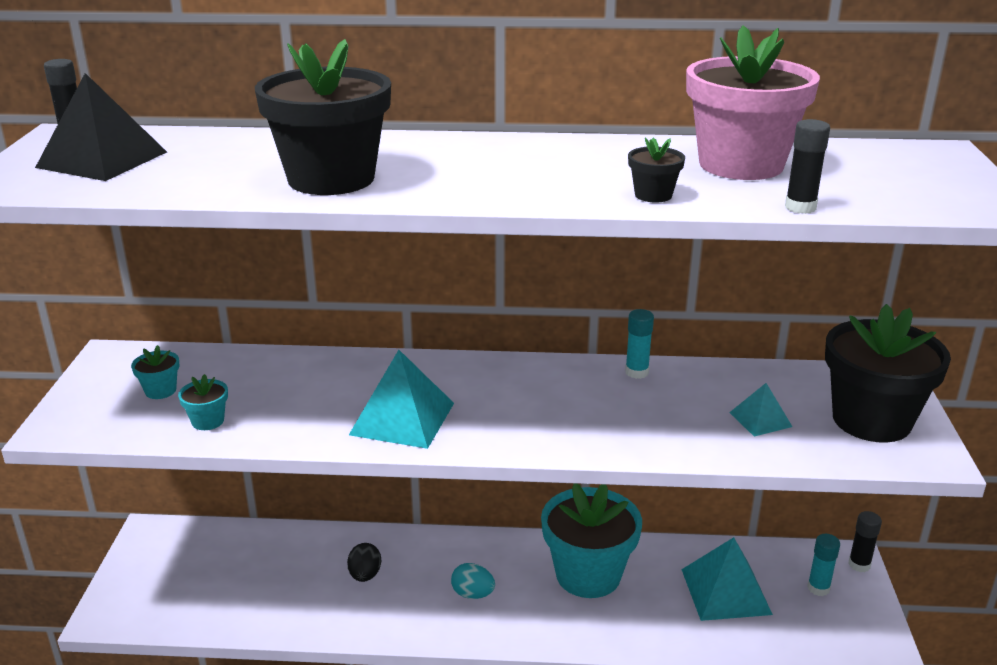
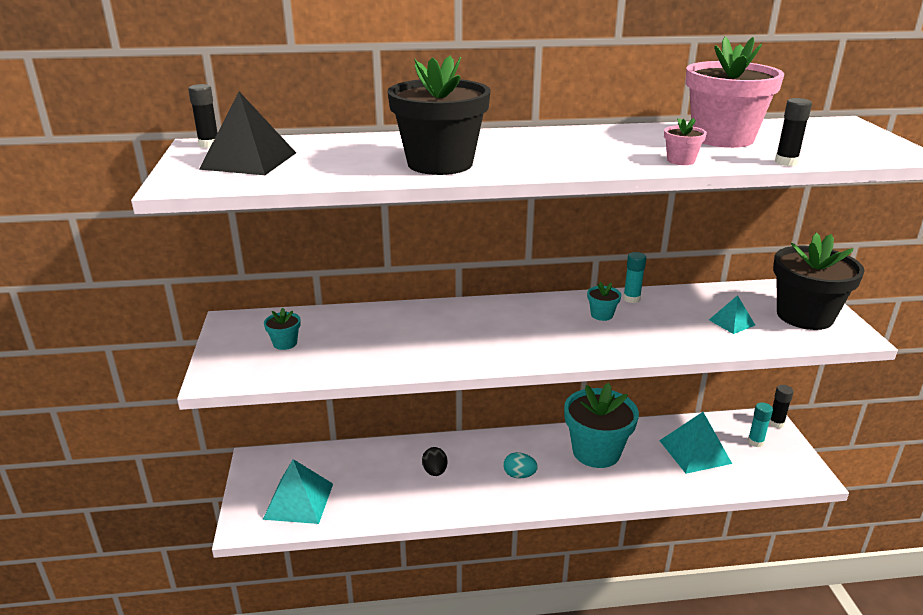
camera: 10 degrees left, 0 degrees up
turquoise flower pot [178,374,228,430] -> turquoise flower pot moved to [587,282,621,321]
turquoise pyramid [349,350,454,449] -> turquoise pyramid moved to [263,459,333,524]
black flower pot [628,137,685,202] -> pink flower pot [664,118,707,165]

